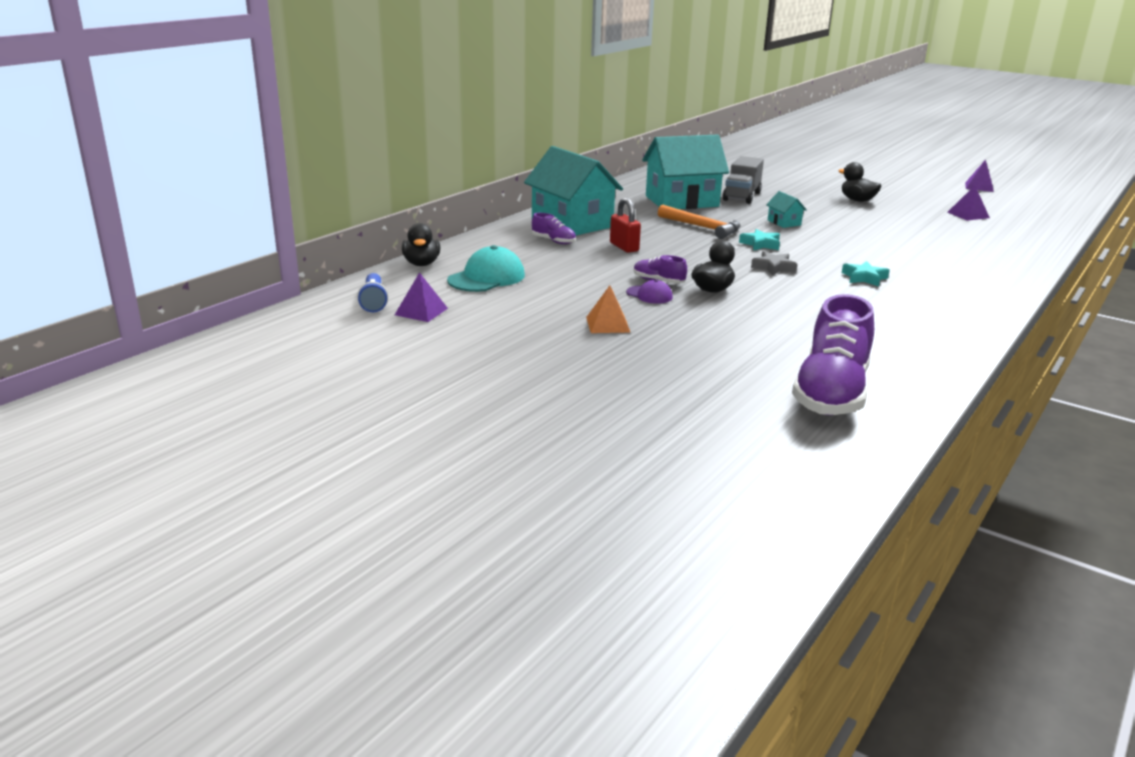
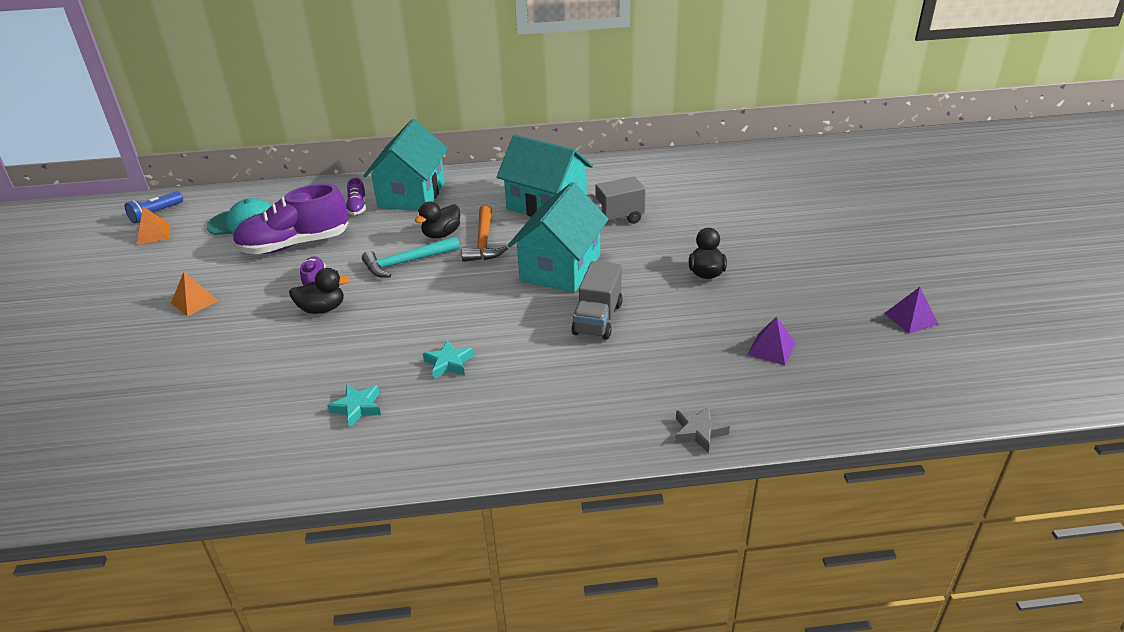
camera: 50 degrees right, 10 degrees up
purple pyramid [395,272,448,322] -> orange pyramid [137,207,170,245]
black duck [402,223,440,266] -> black duck moved to [415,201,460,238]
red padlock [610,197,641,253] -> none
purple cap [626,280,673,304] -> none
turquoise star [739,229,780,250] -> turquoise star moved to [327,385,381,428]
grey star [751,251,797,276] -> grey star moved to [675,406,730,453]
turquoise house [766,191,807,228] -> turquoise house [508,182,609,292], size x2.41
purple shoe [792,294,874,415] -> purple shoe moved to [233,184,348,254]
none -> turquoise hammer [362,236,460,277]
none -> grey truck [571,261,623,340]

